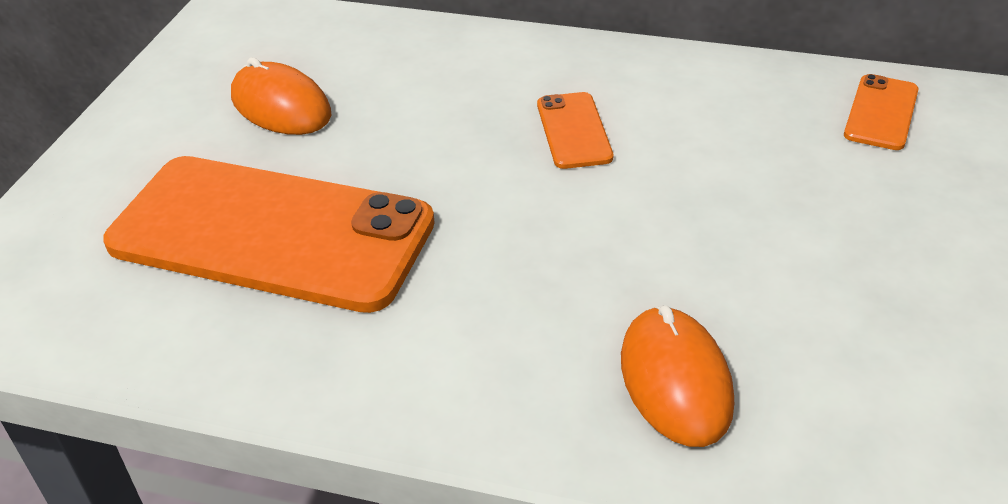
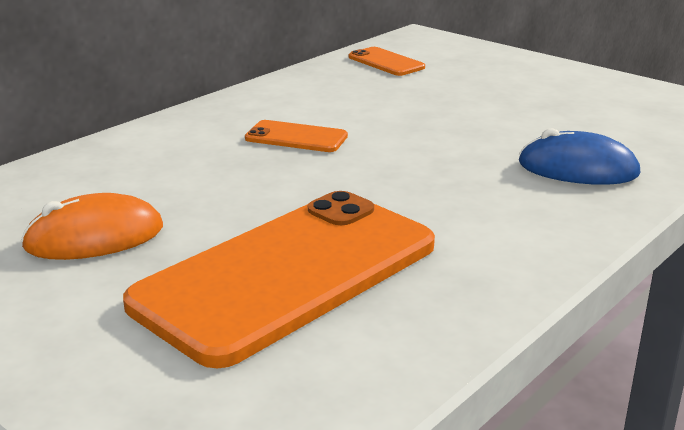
camera: 65 degrees left, 15 degrees down
orange mouse [621,306,734,447] -> blue mouse [519,128,641,185]

